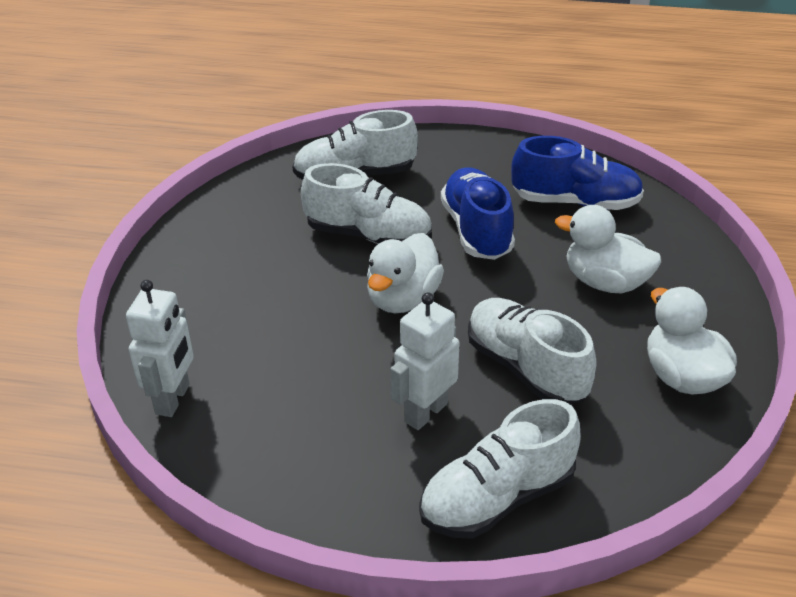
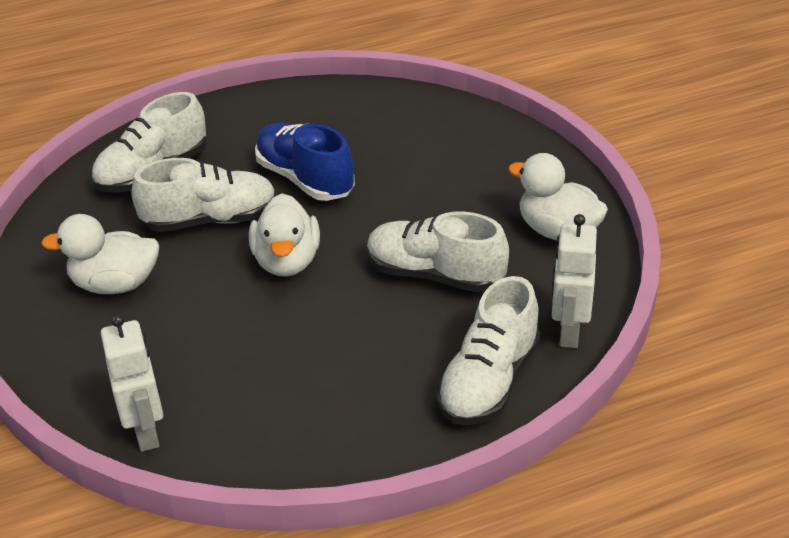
camera: 30 degrees left, 0 degrees up
white robot [390,293,459,430] -> white robot moved to [552,214,597,348]
blue shoe [511,136,644,210] -> none
white duck [555,205,661,294] -> white duck moved to [41,214,159,294]

